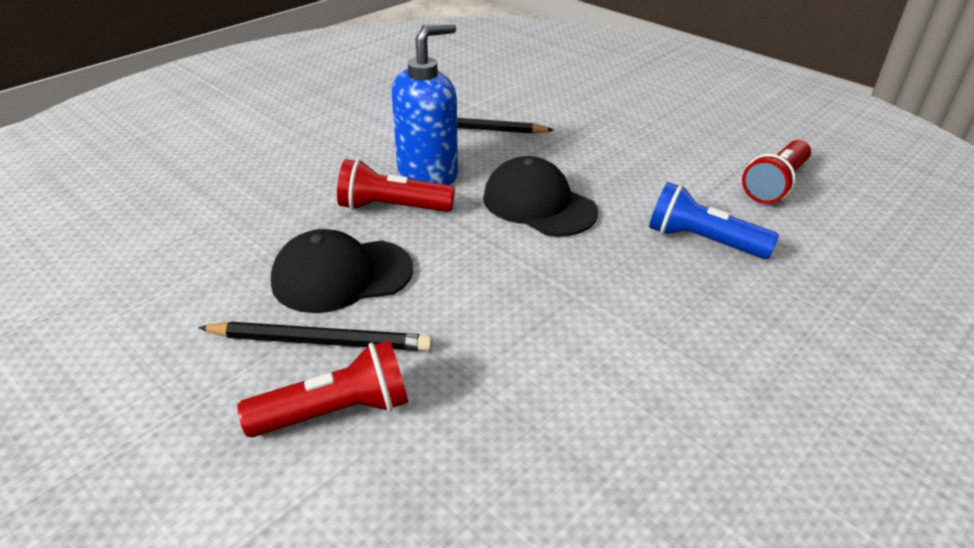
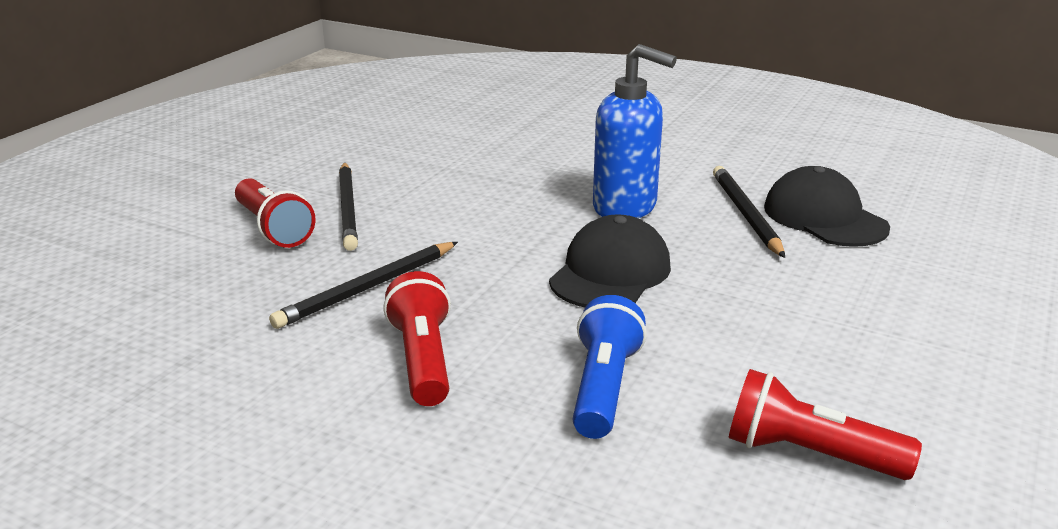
camera: 75 degrees right, 10 degrees down
black cap [271,229,413,313] -> black cap moved to [764,166,890,247]
red flashlight [337,159,455,212] -> red flashlight moved to [383,271,451,406]
none -> black pencil [269,242,458,329]

